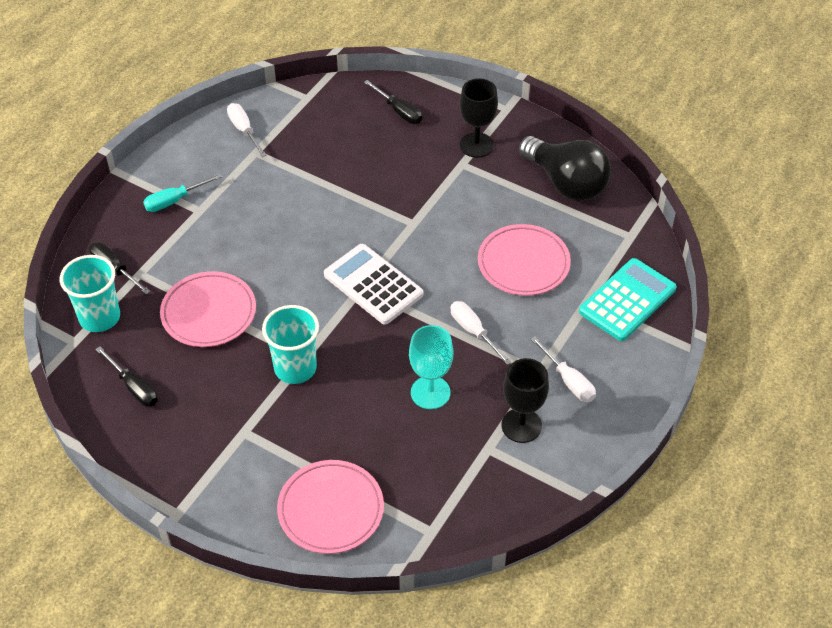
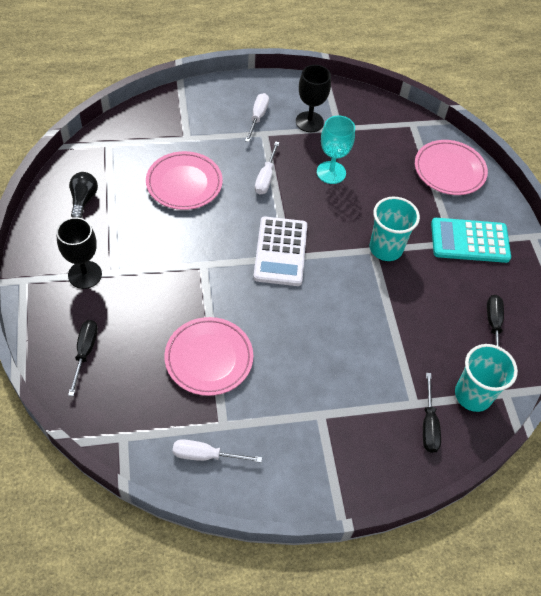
camera: 135 degrees left, 5 degrees up
turquoise screwdriver [143,174,222,212] -> none
pink plate [160,271,256,347] -> pink plate moved to [164,317,253,396]
white screwdriver [227,103,267,157] -> white screwdriver turned 75 degrees clockwise [173,439,262,463]
black light bulb [519,136,611,201] -> black light bulb [69,172,98,218], size x0.52
turquoise calculator [579,258,677,341] -> turquoise calculator moved to [431,218,511,263]

